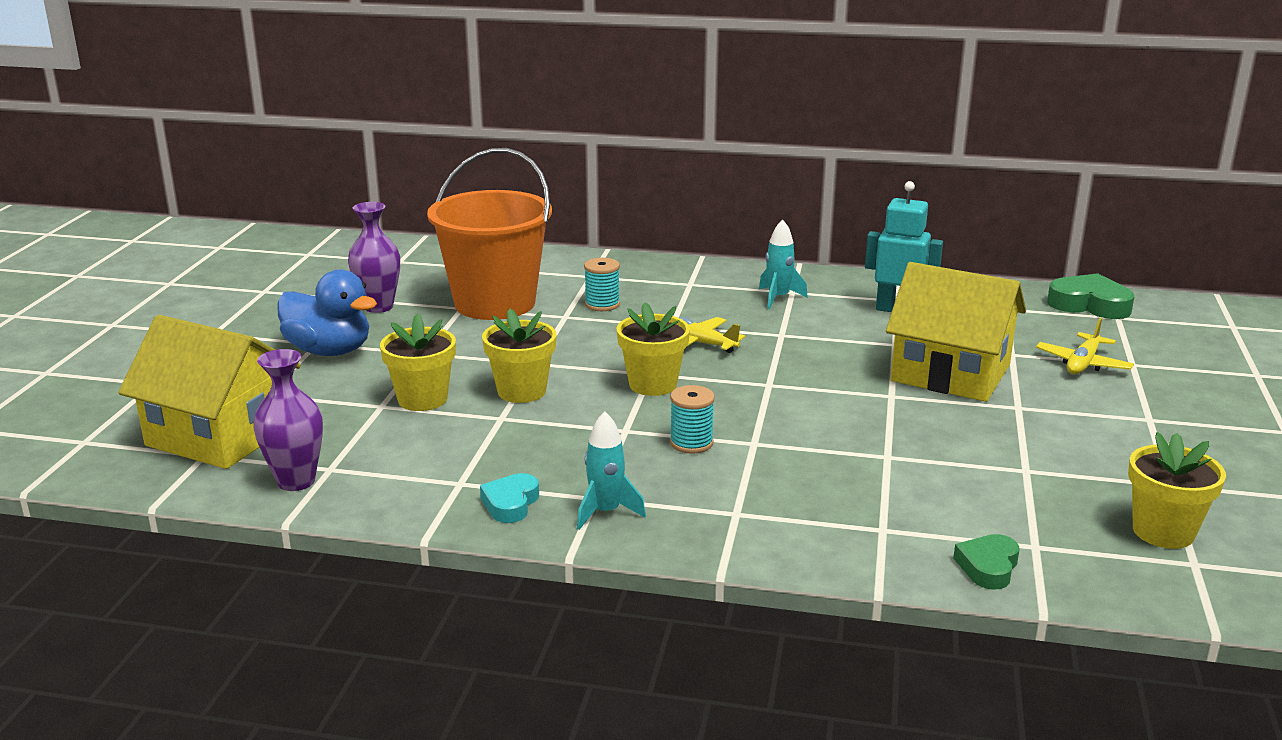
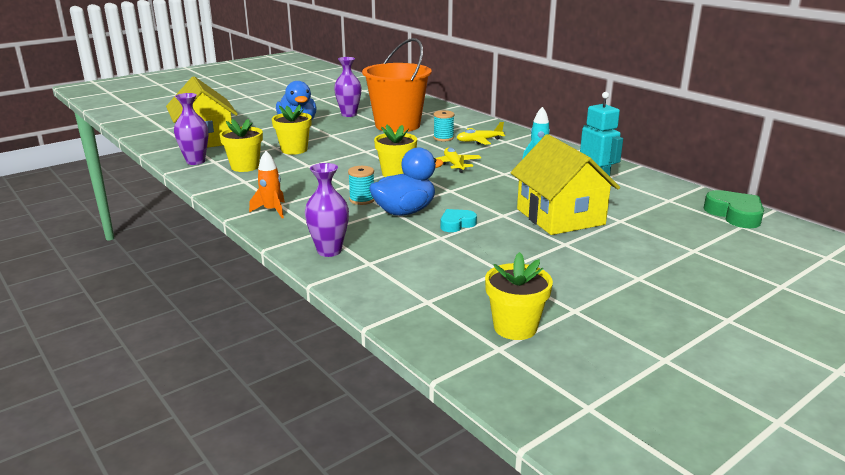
camera: 40 degrees right, 0 degrees up
turquoise heart [480,473,539,523] -> turquoise heart moved to [441,209,477,232]
yellow flower pot [482,309,557,403] -> yellow flower pot moved to [219,119,263,172]
turquoise rocket [577,411,646,530] -> orange rocket [249,151,285,218]
green heart [953,534,1019,590] -> none
yellow plane [1036,318,1134,374] -> yellow plane moved to [457,122,505,145]
none -> purple vase [305,163,349,257]
none -> blue duck [369,147,444,216]

